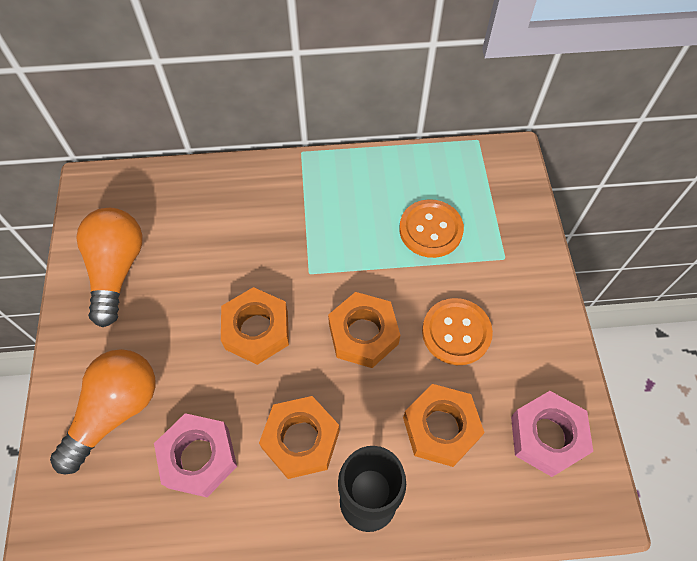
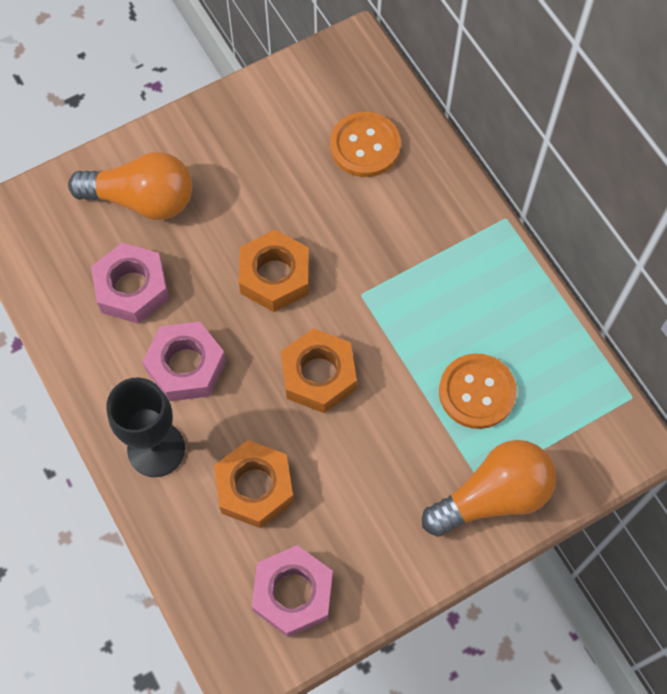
camera: 65 degrees right, 5 degrees up
orange light bulb [76,208,142,327] -> orange light bulb moved to [422,440,556,537]
orange nut [259,396,340,479] -> pink nut [142,322,226,402]
orange button [422,298,493,365] -> orange button moved to [330,112,401,177]

